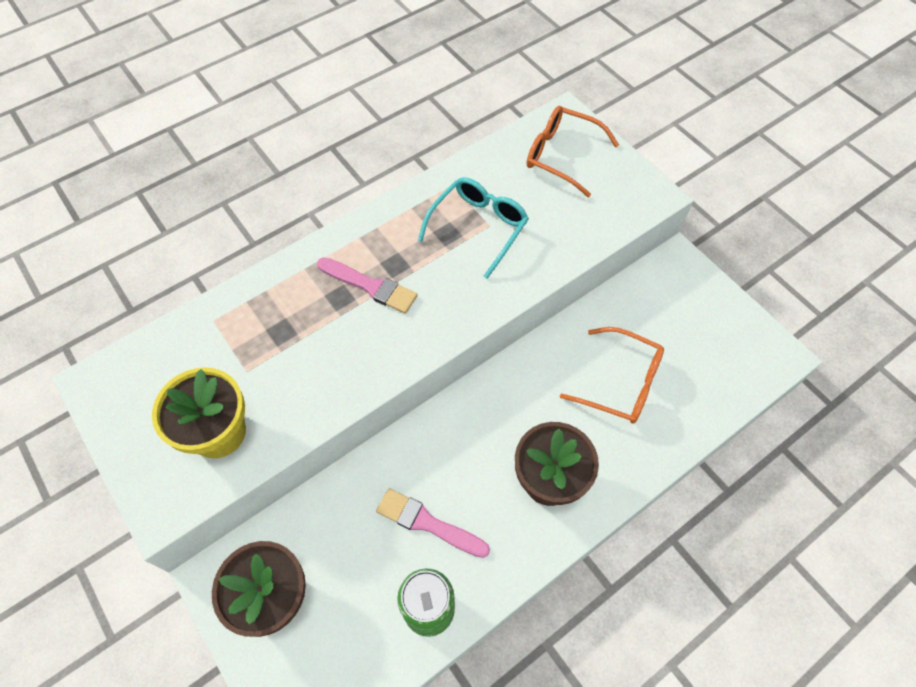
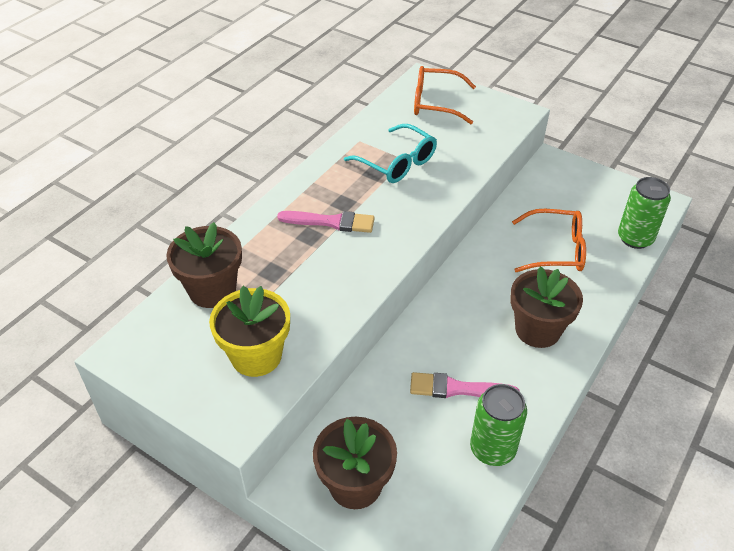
camera: 20 degrees left, 15 degrees down
turquoise glasses [418,177,529,279] -> turquoise glasses turned 120 degrees clockwise [344,124,437,183]
none -> brown flower pot [166,222,242,308]
none -> green can [618,177,671,249]

